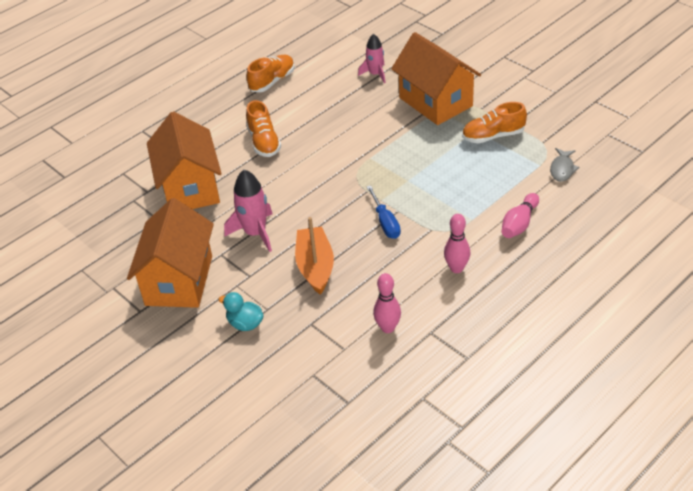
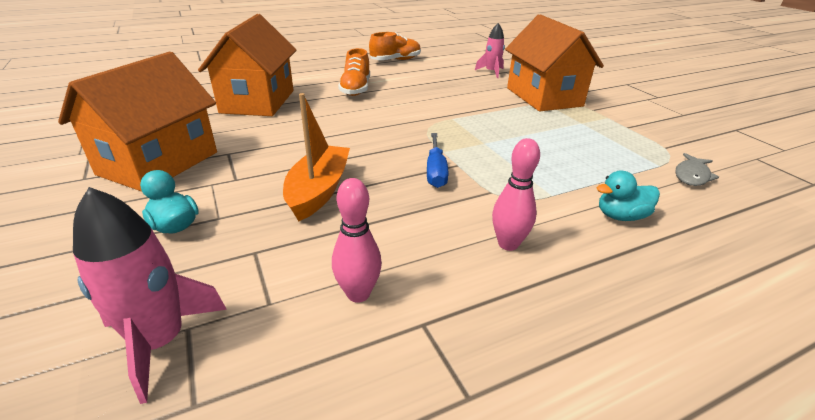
camera: 15 degrees right, 10 degrees down
pink rocket [224,170,273,252] -> pink rocket moved to [73,187,227,404]
orange shoe [462,102,527,143] -> none
pink bowling pin [502,193,539,238] -> turquoise duck [597,171,660,221]

